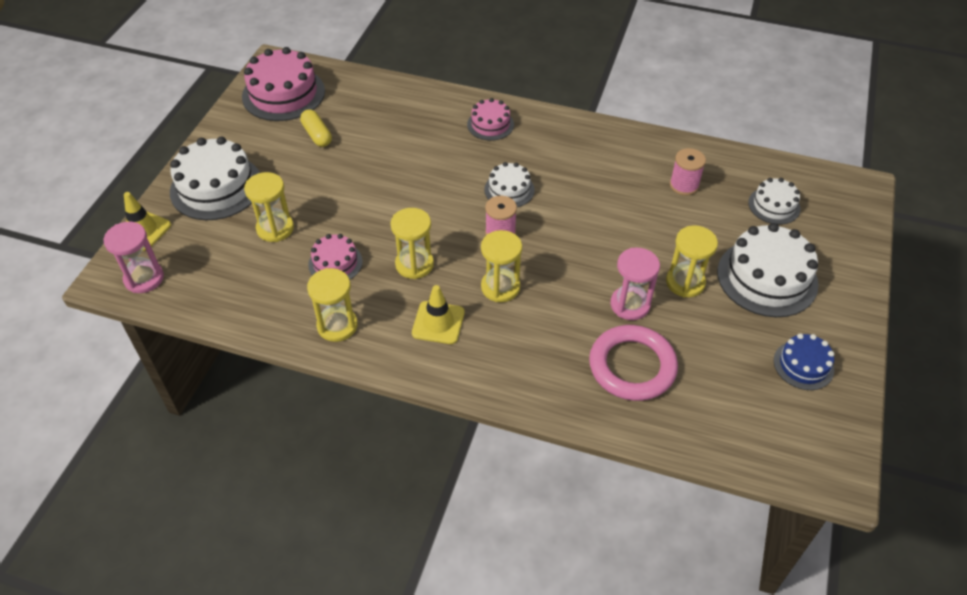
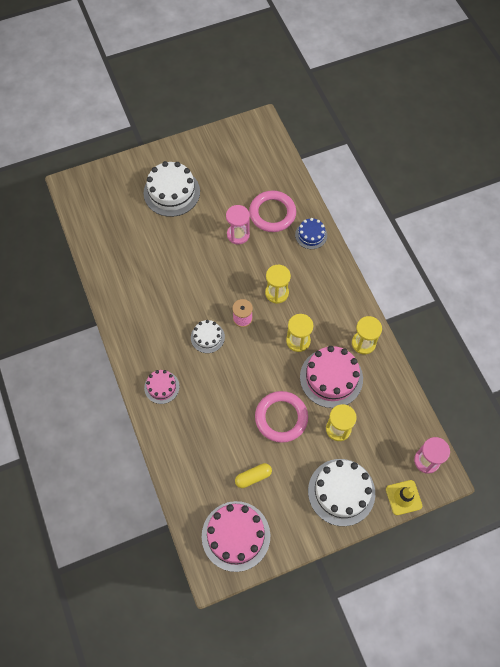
camera: 130 degrees left, 15 degrees up
yellow capsule [300,109,332,147] -> yellow capsule turned 45 degrees clockwise [235,463,272,488]
pink cake [308,234,363,280] -> pink cake [300,346,363,408], size x1.81
yellow traffic cone [412,285,465,344] -> none
yellow hourglass [666,225,718,297] -> none
pink spool [670,148,706,196] -> none
white cake [748,178,801,225] -> none
blue cake [774,333,834,390] -> blue cake moved to [295,218,327,249]
none -> pink ring [255,391,308,443]

